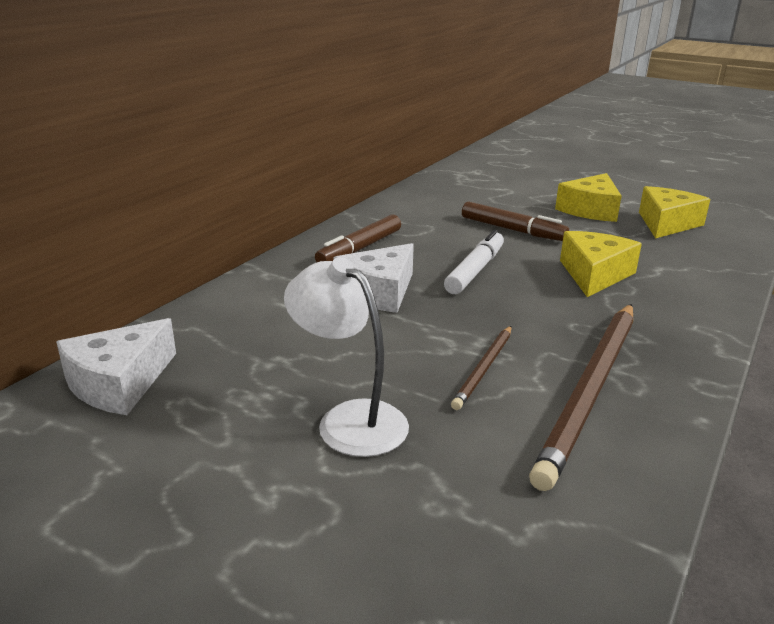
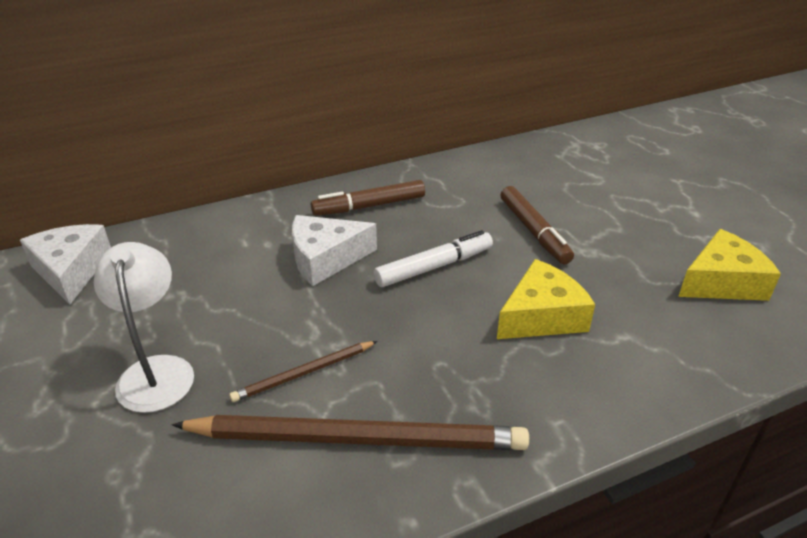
camera: 35 degrees right, 10 degrees up
white cheese [56,318,176,415] -> white cheese turned 90 degrees clockwise [20,224,111,305]
brown pencil [529,304,633,491] -> brown pencil turned 150 degrees counterclockwise [172,415,529,450]
yellow cheese [555,173,622,222] -> none

